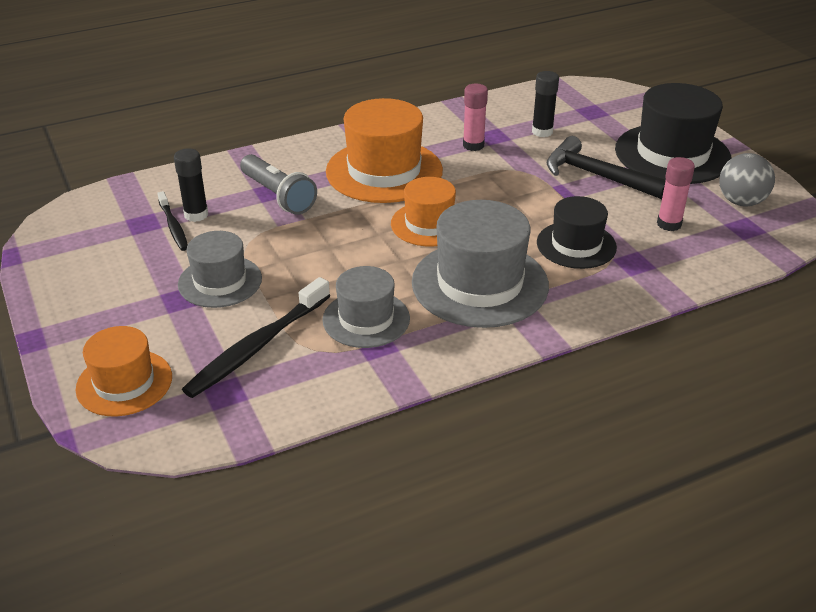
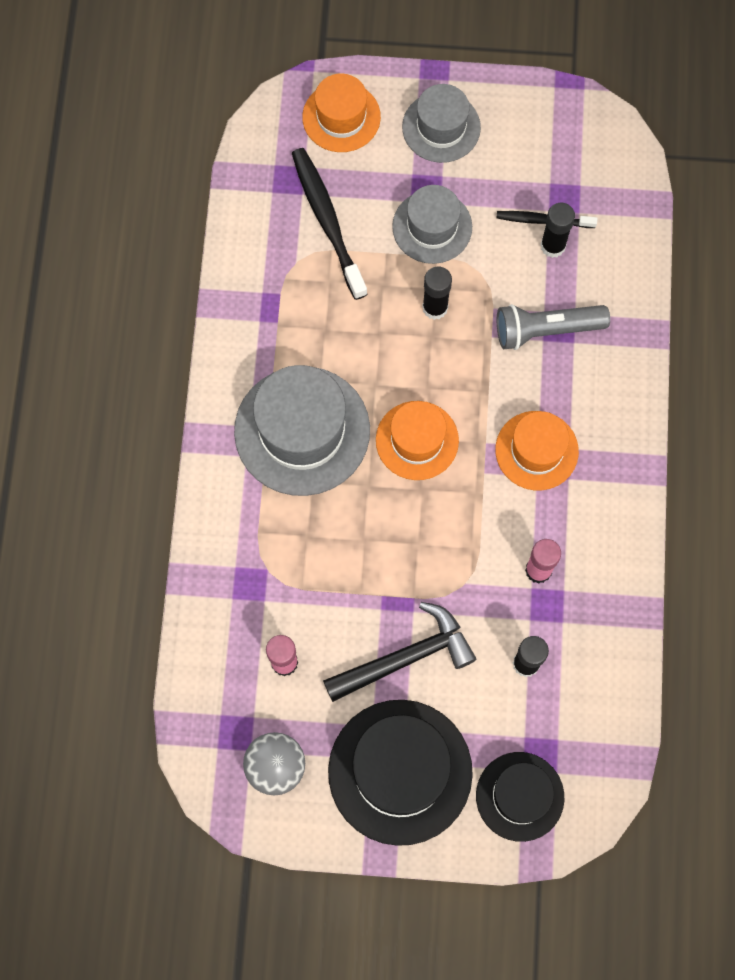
camera: 120 degrees right, 35 degrees up
grey hat [322,266,410,348] -> grey hat moved to [402,84,481,163]
orange hat [326,98,443,203] -> orange hat [495,411,579,490], size x0.61
black hat [537,196,617,269] -> black hat moved to [476,752,564,842]
none -> black glue stick [422,266,452,320]

